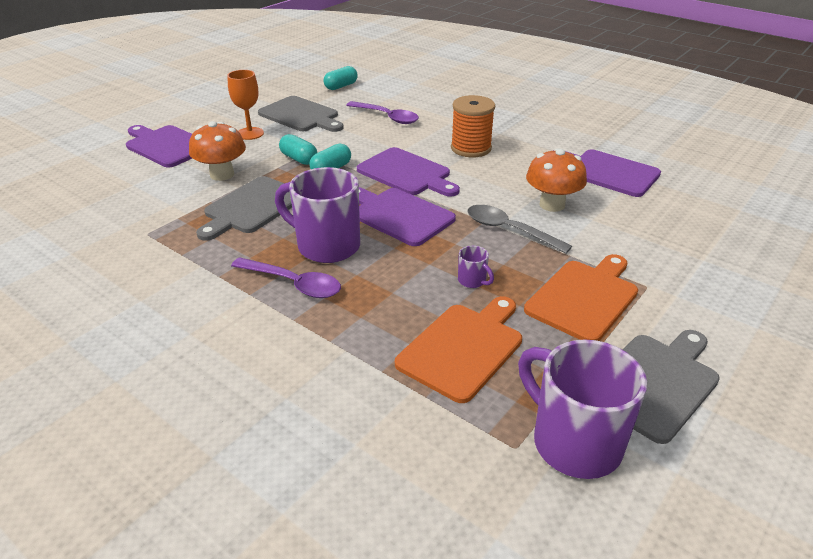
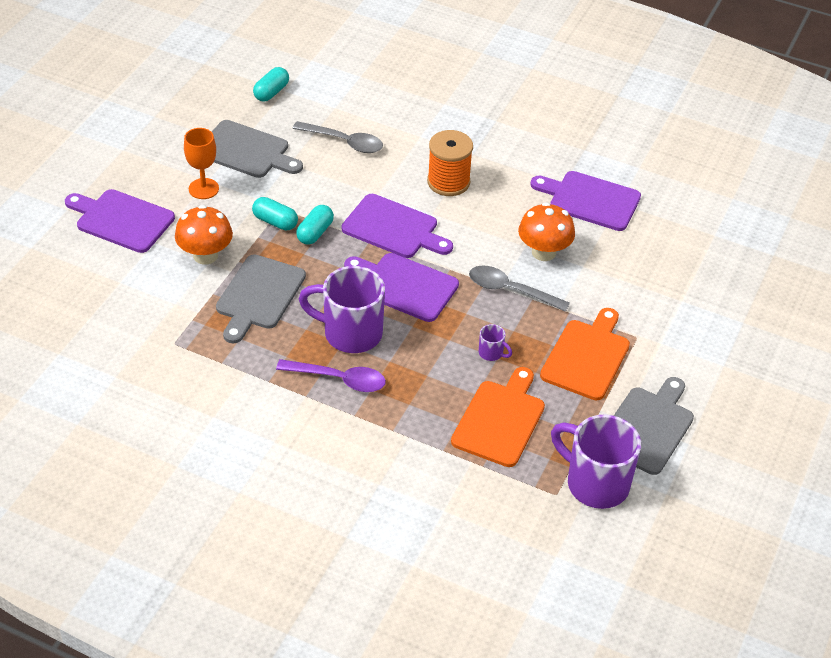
camera: 15 degrees left, 10 degrees up
purple spoon [346,101,419,124] -> grey spoon [292,121,383,153]

